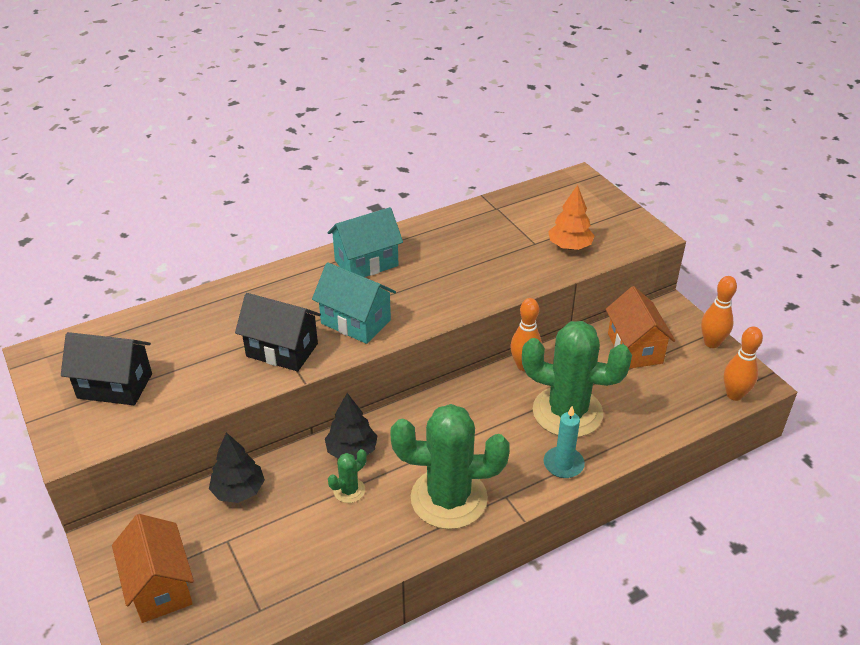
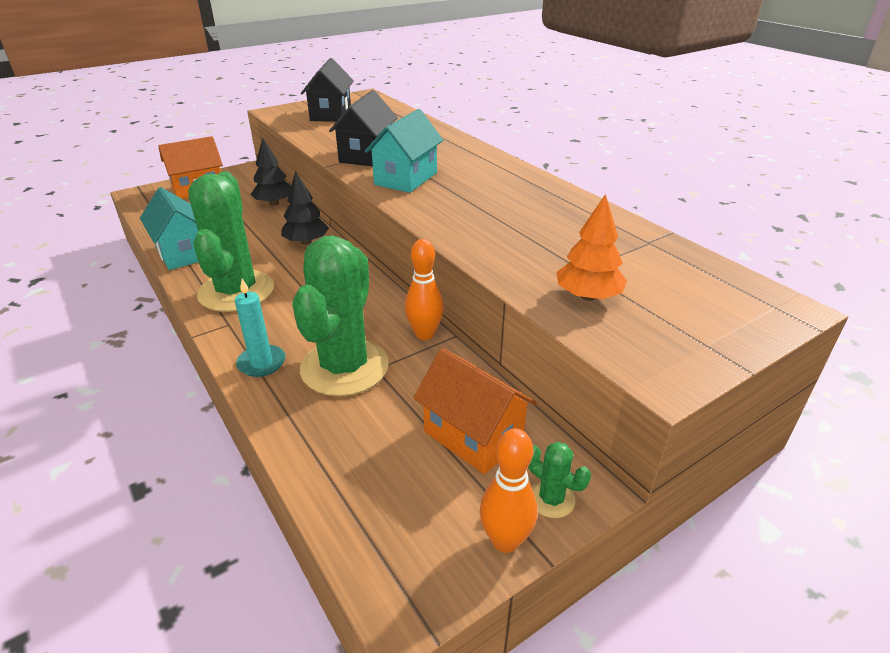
camera: 85 degrees right, 5 degrees down
turquoise house [328,207,403,277] -> turquoise house moved to [140,187,198,270]
green cactus [328,449,367,503] -> green cactus moved to [528,442,591,518]
orange house [606,286,675,369] -> orange house turned 60 degrees clockwise [414,348,537,474]
orange bowling pin [724,327,763,401] -> none

